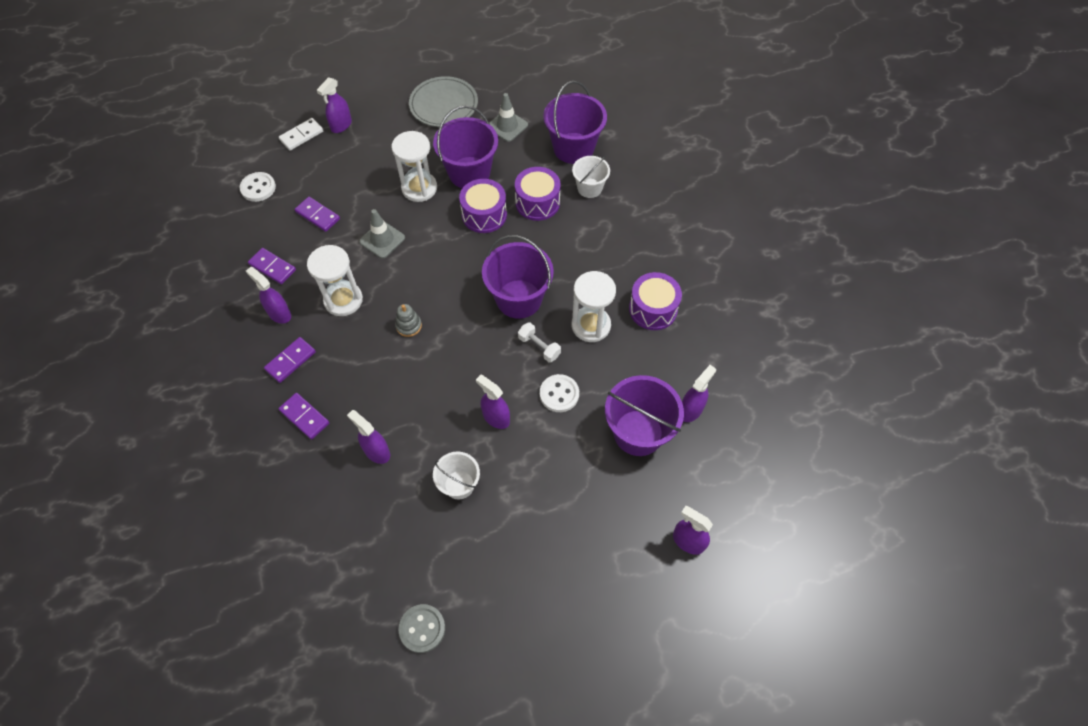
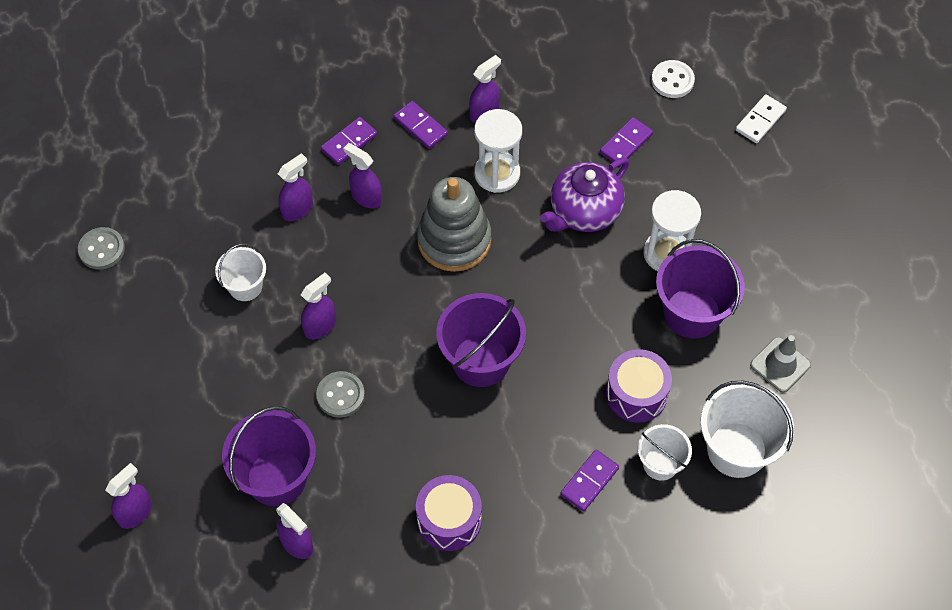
camera: 95 degrees right, 0 degrees up
purple domino [248,248,296,284] -> purple domino moved to [560,449,619,511]
white domino [279,118,323,150] -> white domino turned 75 degrees clockwise [736,94,787,143]
purple spray bottle [317,77,352,133] -> purple spray bottle moved to [343,143,382,209]
grey traffic cone [359,209,405,258] -> purple teapot [540,158,629,232]
grey stacking toy [395,304,422,337] -> grey stacking toy [417,177,491,272], size x2.38
grey plate [409,76,478,127] -> none
purple drum [459,179,507,233] -> none
white dumbbell [518,322,561,362] -> none
white button [540,374,579,412] -> grey button [316,371,365,418]
purple bucket [543,81,607,164] -> white bucket [700,381,794,478]
white hourglass [572,271,616,342] -> none

